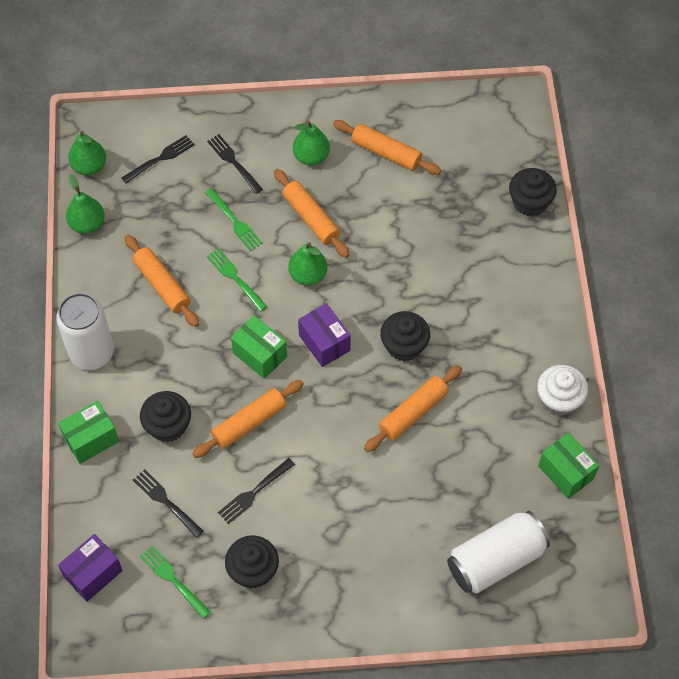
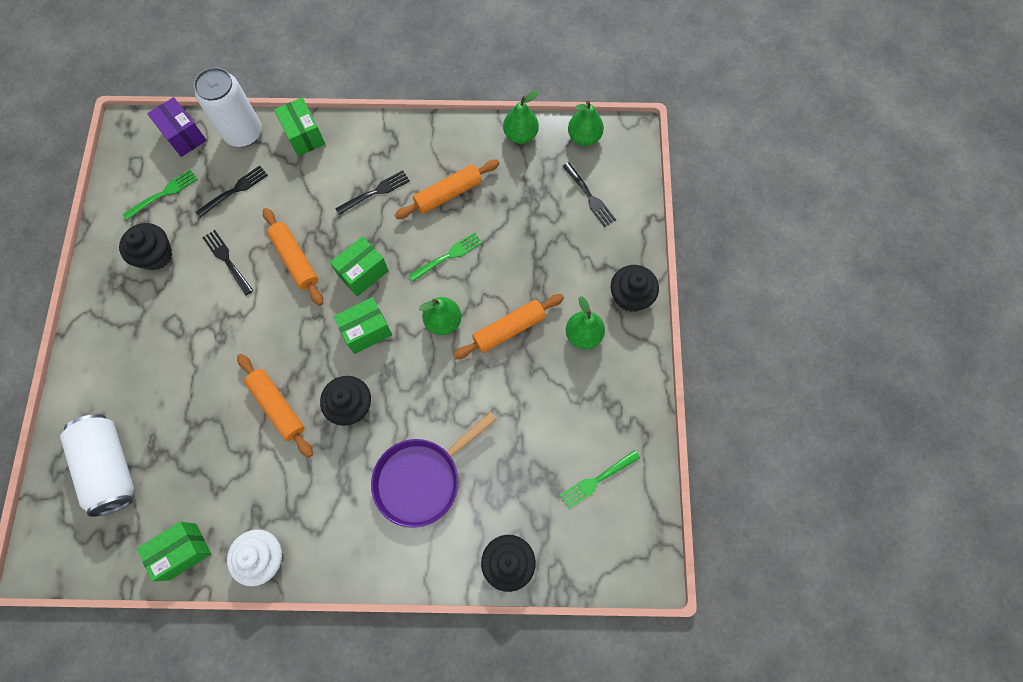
camera: 95 degrees right, 10 degrees up
white can [56,293,114,370] -> white can moved to [194,67,262,147]
black cupcake [140,391,191,442] -> black cupcake moved to [611,265,659,312]
green fork [205,188,262,251] -> green fork moved to [560,450,640,509]
black fork [207,134,263,194] -> black fork moved to [335,170,410,215]
purple box [298,303,351,367] -> green box [333,297,392,354]
orange rolling pin [333,120,441,175] -> none
none -> purple pan [371,412,497,528]

